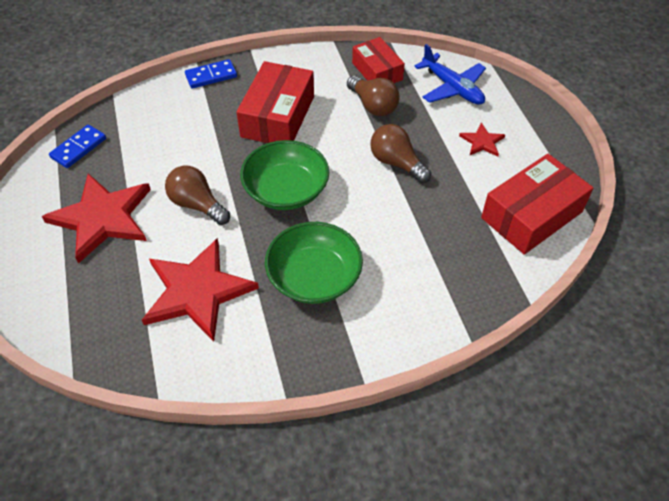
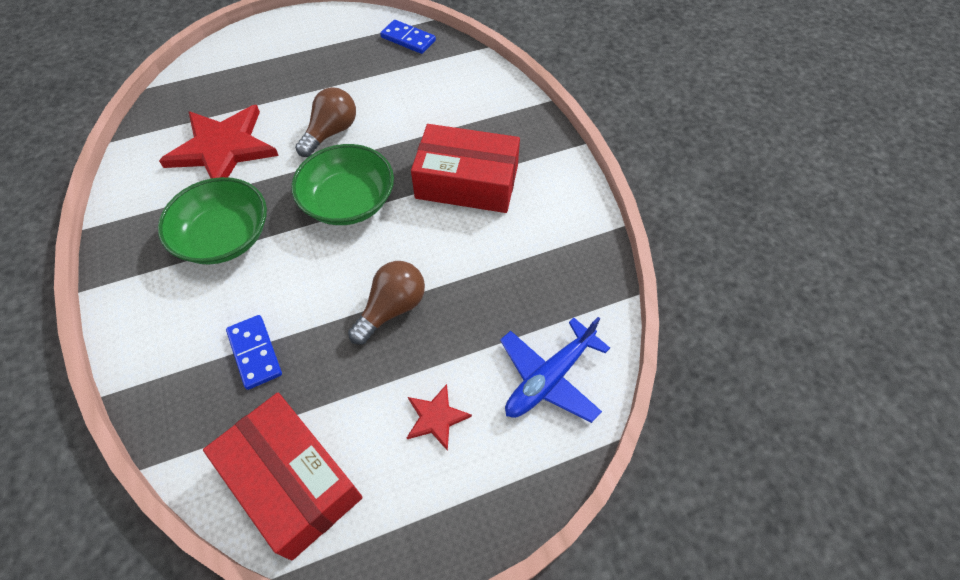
camera: 85 degrees right, 5 degrees up
red star [42,173,151,264] -> none
blue domino [185,59,237,89] -> blue domino moved to [226,315,282,390]
brown light bulb [347,76,400,116] -> none
red box [352,37,405,83] -> none

